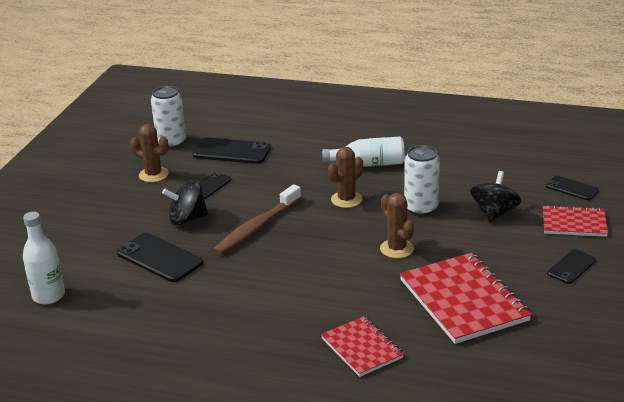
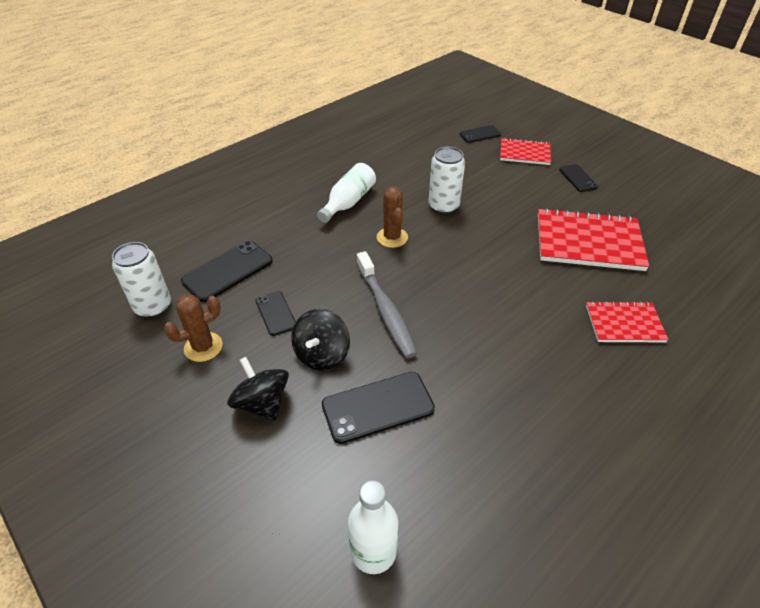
camera: 60 degrees left, 15 degrees up
brown toothbrush [213,184,301,255] -> grey toothbrush [357,251,417,358]
brown cactus [380,193,414,258] -> none
black spinning top [470,171,521,223] -> black spinning top moved to [227,357,289,421]
red notebook [543,205,608,237] -> red notebook turned 60 degrees clockwise [500,138,551,165]

